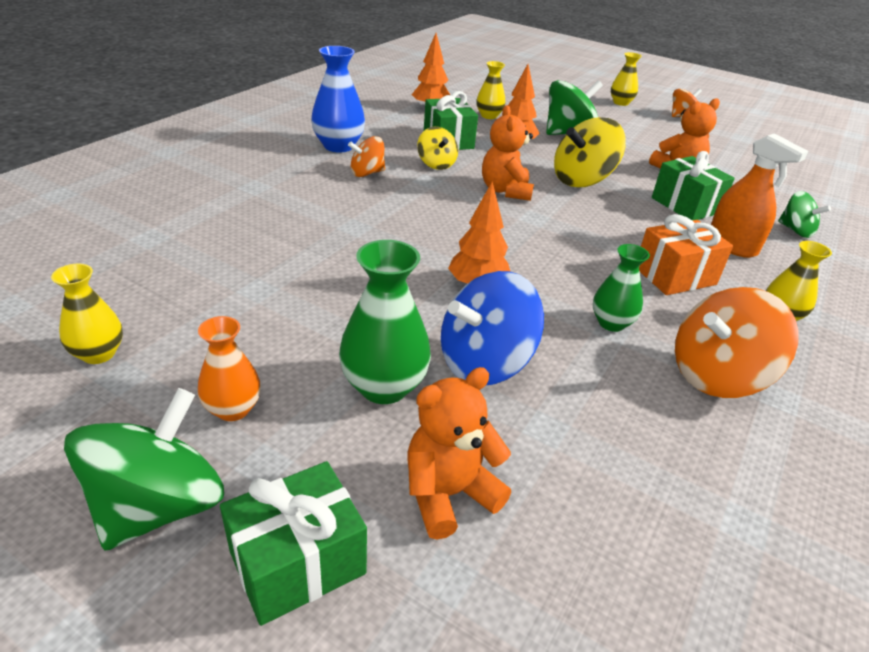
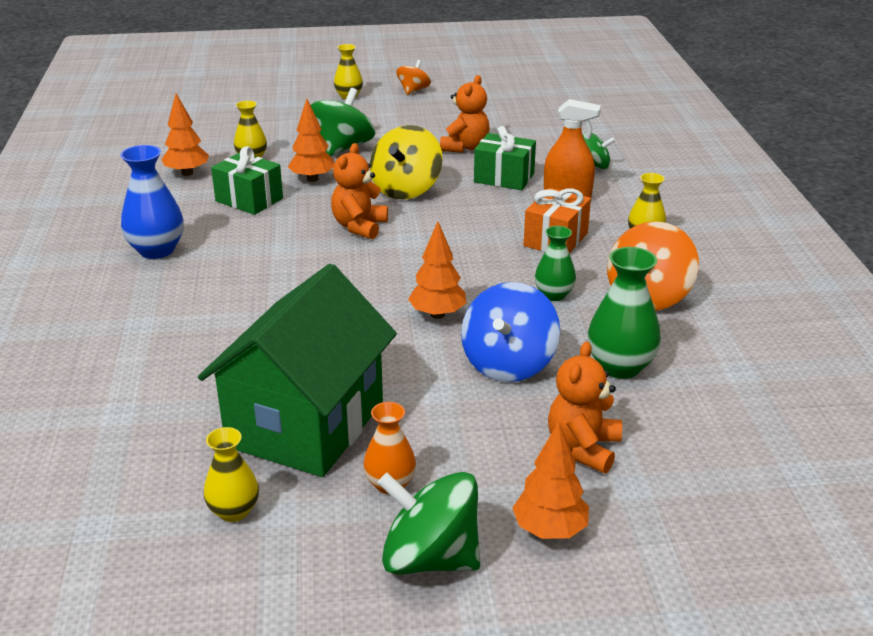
camera: 35 degrees left, 5 degrees down
green spinning top [64,388,224,551] -> green spinning top turned 60 degrees counterclockwise [378,472,480,575]
green gift [220,461,367,626] -> orange tree [512,422,589,539]
green vase [339,240,431,404] -> green vase moved to [587,247,661,379]
orange spinning top [348,136,385,177] -> none
yellow spinning top [417,127,458,170] -> none
orange teddy bear [482,105,534,201] -> orange teddy bear turned 60 degrees clockwise [331,143,388,239]
none -> green house [198,264,397,477]

